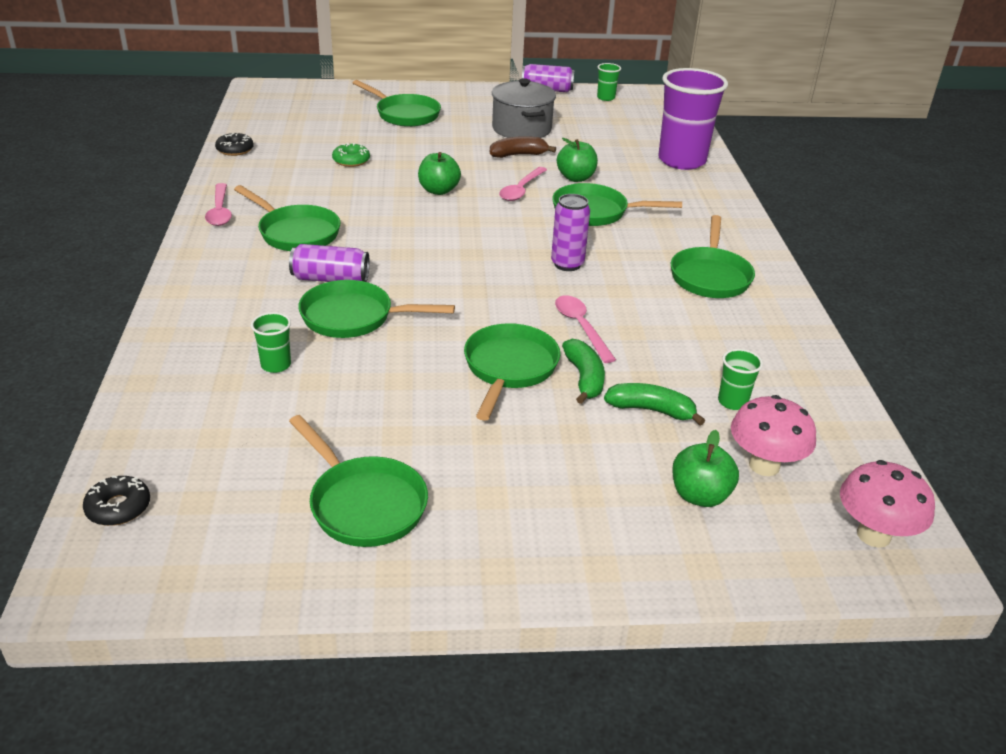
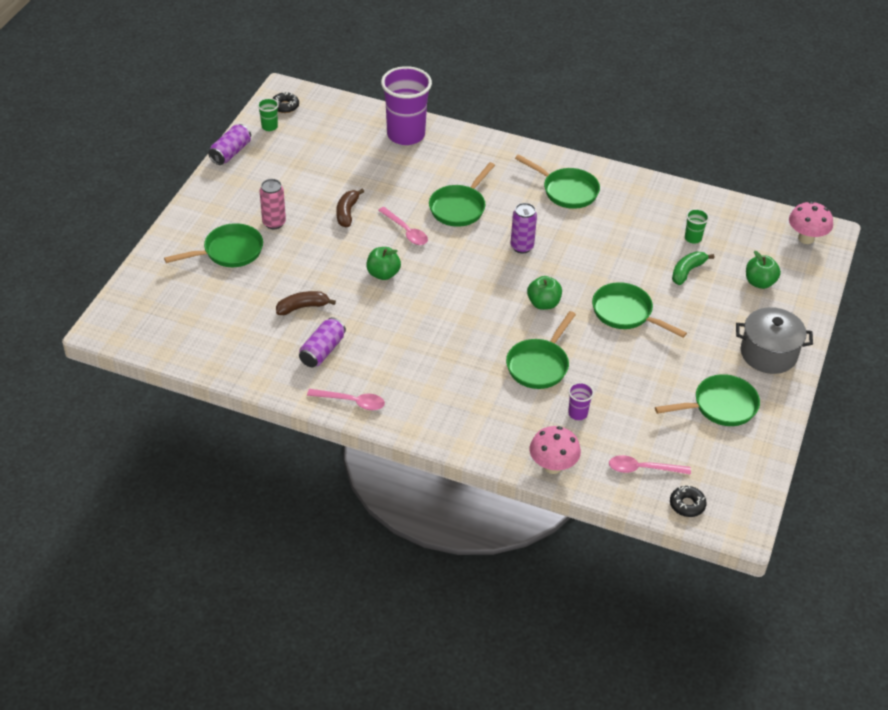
camera: 65 degrees left, 10 degrees up
black donut [215,133,254,156] -> black donut moved to [272,92,299,113]
green pan [234,185,341,251] -> none
green cup [251,312,291,373] -> purple cup [568,382,594,420]
purple can [289,244,370,282] -> purple can moved to [299,317,346,367]
green donut [332,143,370,167] -> brown banana [276,291,336,315]
grey pot [492,78,556,138] -> grey pot moved to [736,307,813,374]
pink spoon [555,295,616,363] -> pink spoon moved to [609,455,691,475]
green apple [557,138,598,182] -> green apple moved to [527,276,562,310]
green banana [562,339,605,404] -> none
pink mushroom [731,395,816,476] -> pink mushroom moved to [530,426,581,474]
none -> pink can [260,179,286,229]

